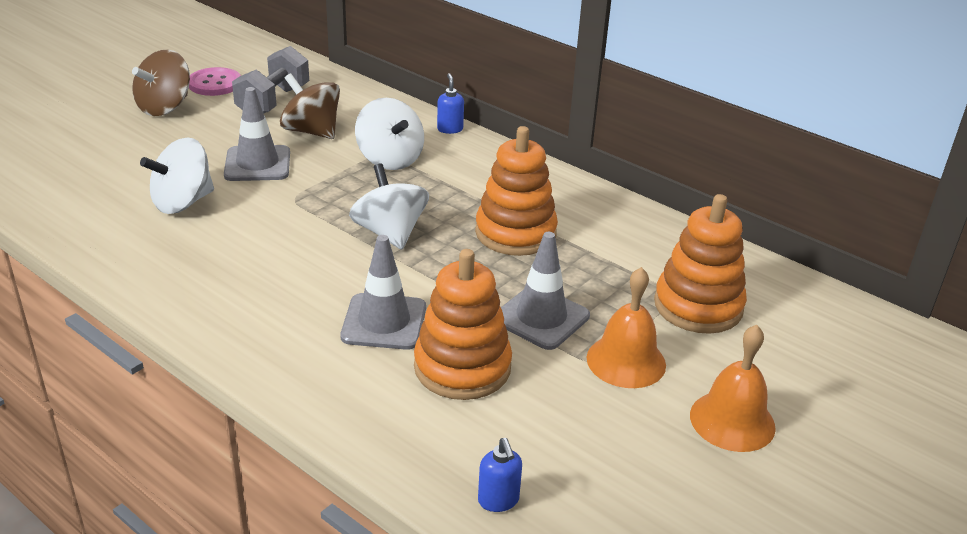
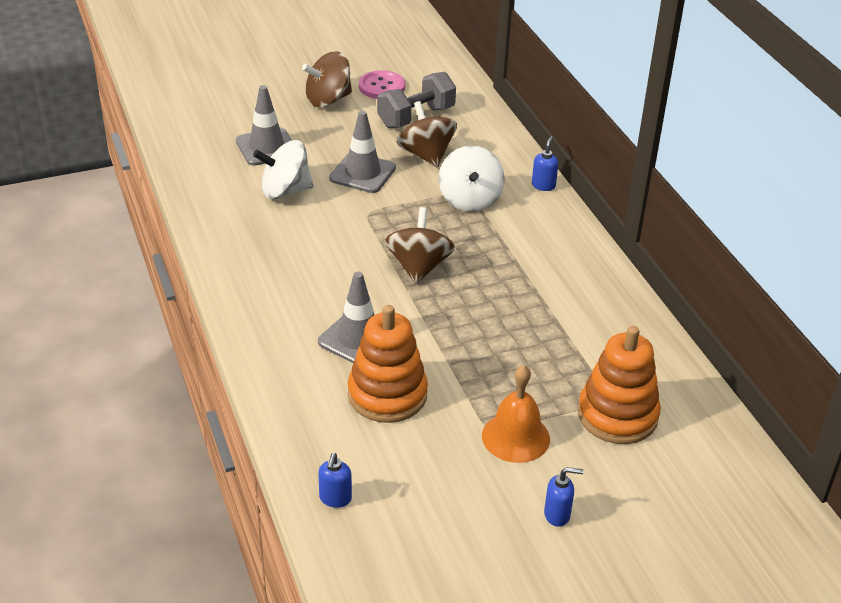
camera: 30 degrees right, 5 degrees up
white spinning top [349,163,429,250] -> brown spinning top [385,207,455,284]
orange stacking toy [475,126,558,256] -> none
grey traffic cone [501,232,590,350] -> grey traffic cone moved to [236,85,292,166]
orange bell [690,325,776,452] -> blue soap dispenser [544,467,583,527]

